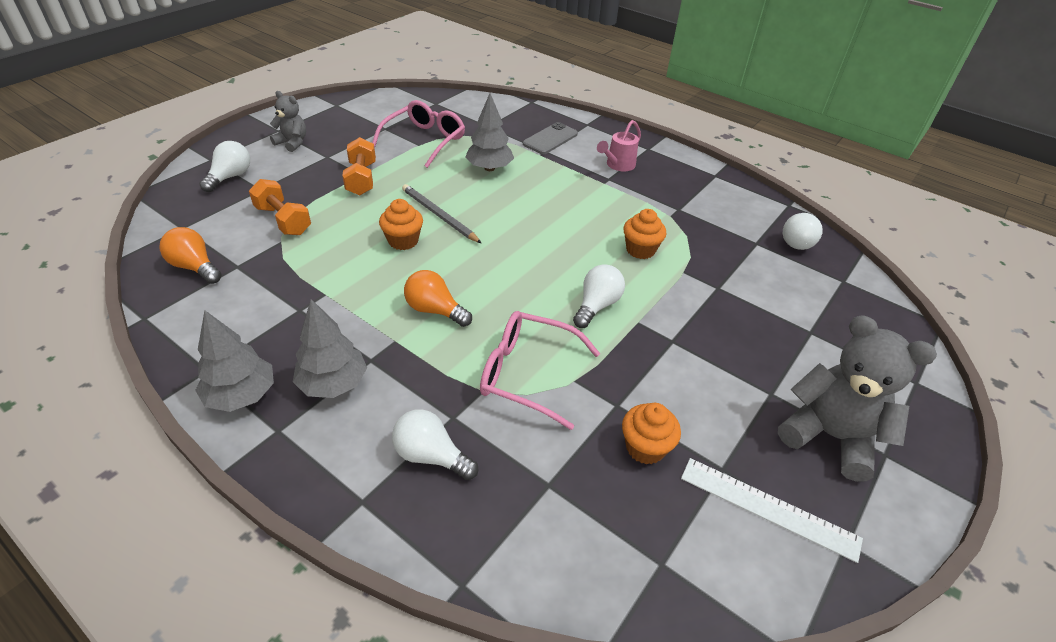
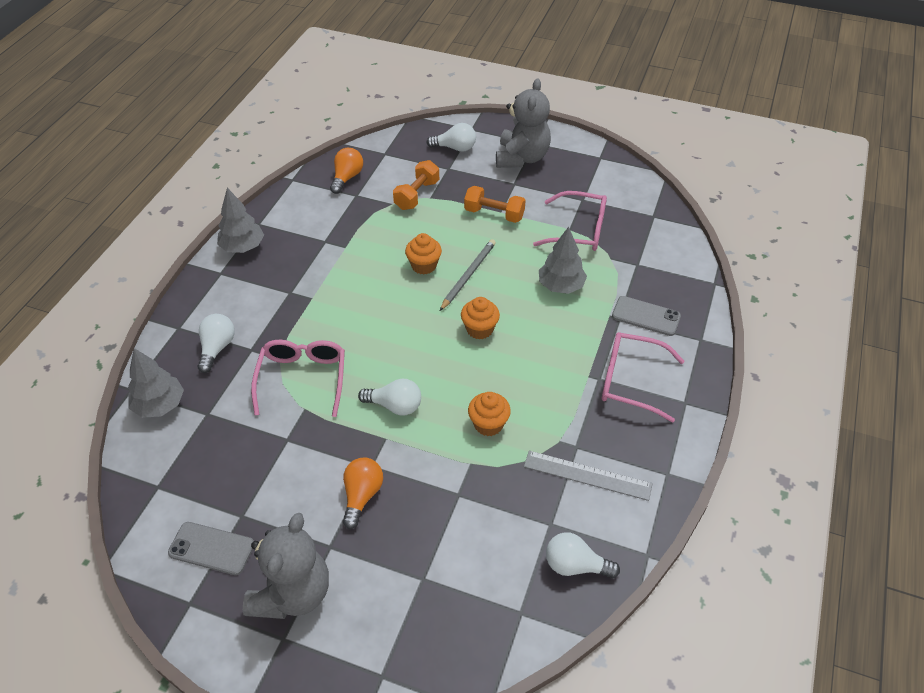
camera: 75 degrees right, 5 degrees up
grey teddy bear [270,91,306,152] -> grey teddy bear [496,79,551,168], size x1.82
grey tree [293,299,367,398] -> grey tree moved to [128,348,184,418]
orange dumbbell [342,137,376,195] -> orange dumbbell turned 45 degrees clockwise [464,186,526,223]
orange light bulb [404,270,472,327] -> orange light bulb moved to [343,458,383,529]
pink watering can [597,120,641,171] -> pink glasses [602,332,684,422]
orange cupcake [622,403,681,465] -> orange cupcake moved to [461,297,500,340]
white ruler [681,458,863,563] -> grey phone [168,522,254,575]
none -> grey ruler [524,451,653,501]

